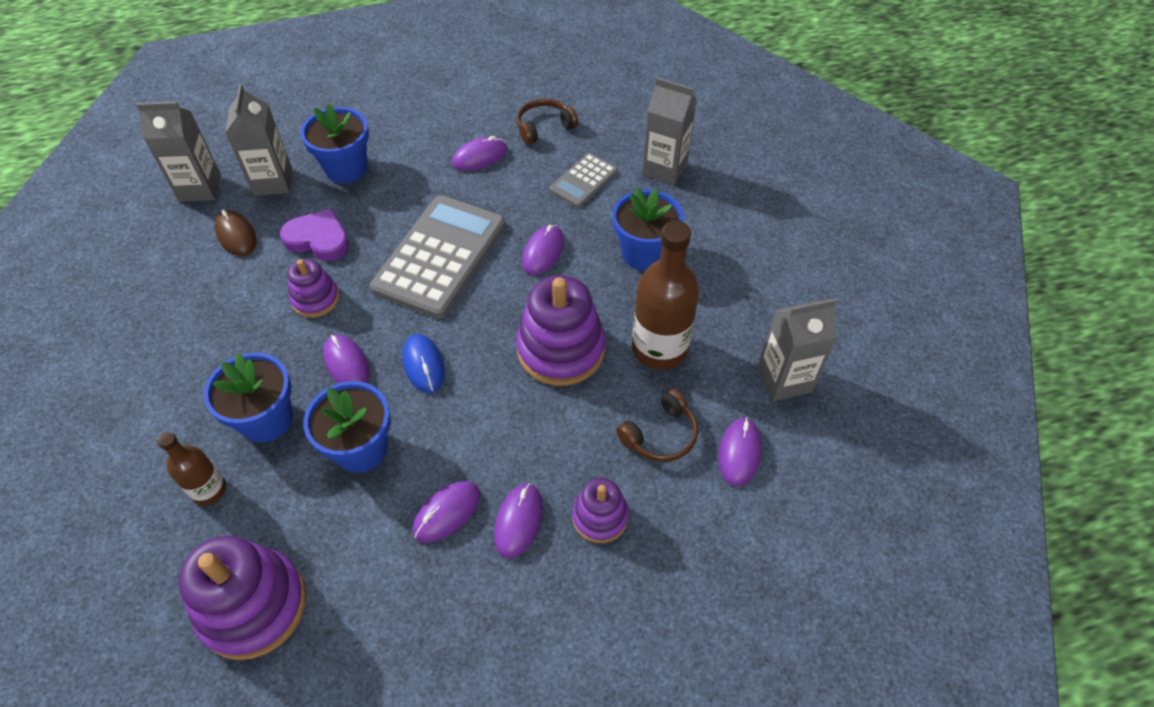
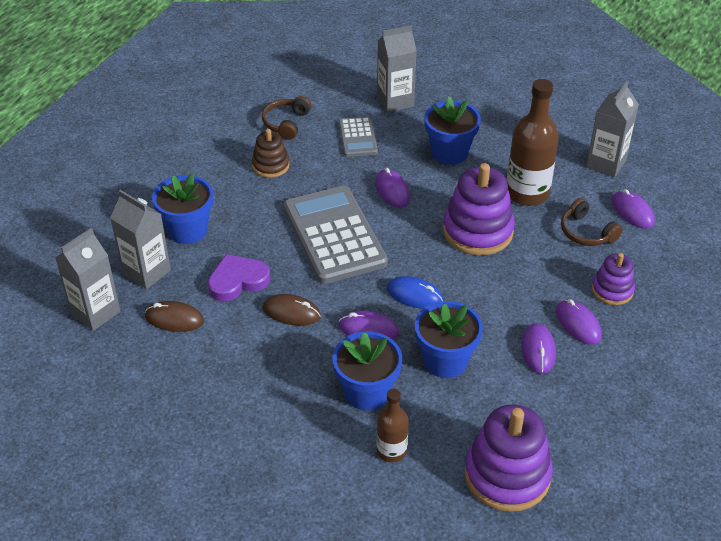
camera: 45 degrees left, 10 degrees down
purple stacking toy [288,259,339,317] -> brown mouse [263,294,321,326]
purple mouse [452,136,508,171] -> brown stacking toy [252,129,289,178]
brown headphones [616,389,698,462] -> brown headphones turned 135 degrees clockwise [561,198,622,246]

